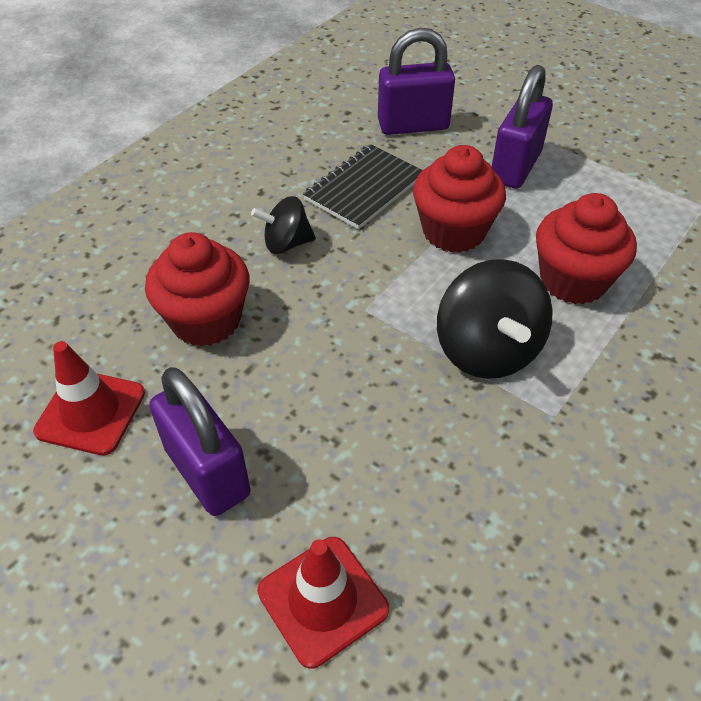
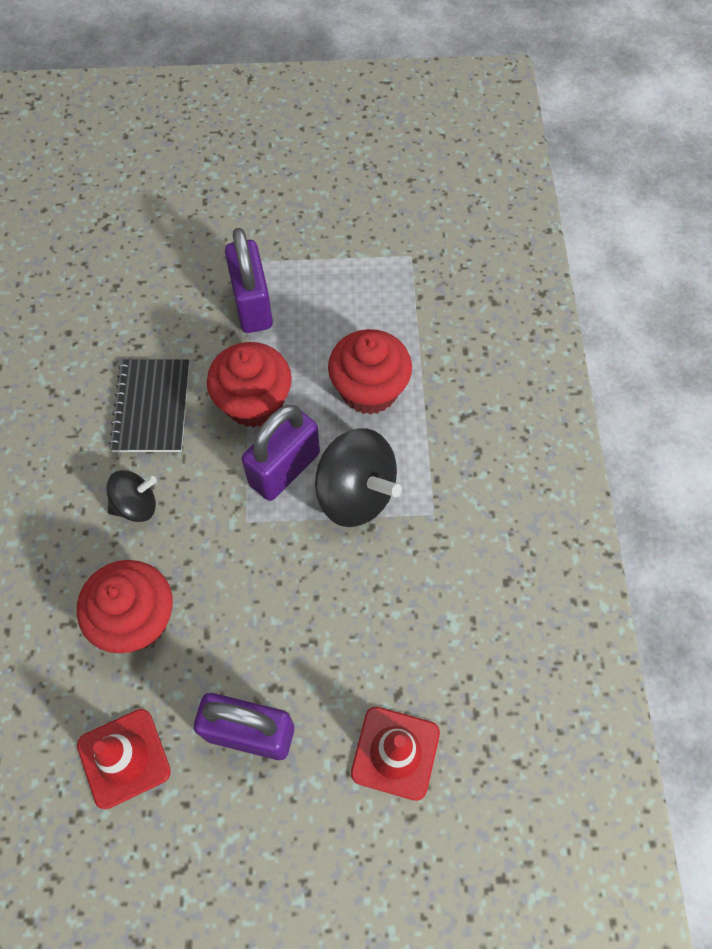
camera: 40 degrees left, 15 degrees up
black spinning top [251,196,316,254] -> black spinning top turned 150 degrees counterclockwise [106,470,157,522]
purple padlock [378,28,455,135] -> purple padlock moved to [242,405,320,501]

